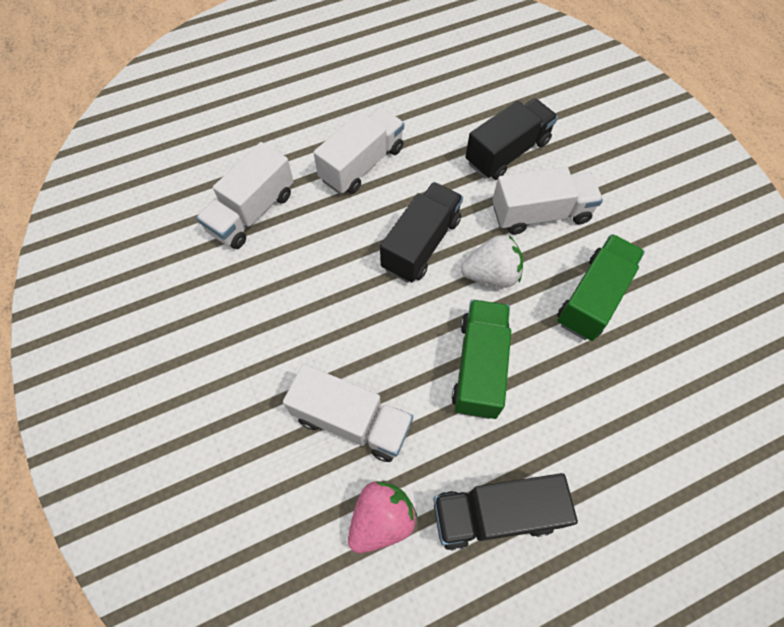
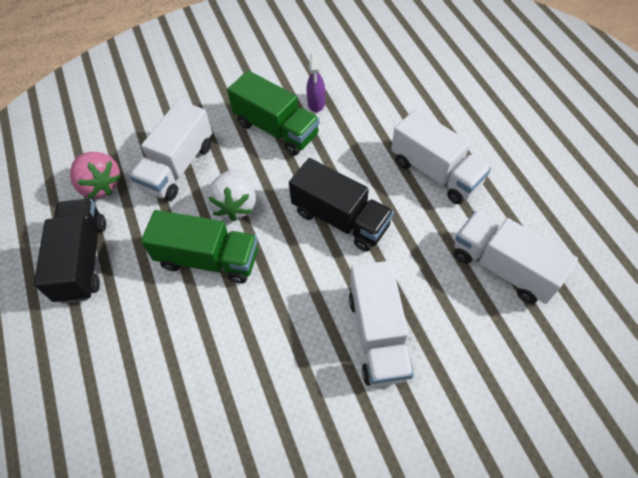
camera: 95 degrees right, 5 degrees down
white truck [196,142,294,249] -> white truck moved to [454,211,578,304]
white strawberry [461,235,523,288] -> white strawberry moved to [206,170,256,222]
black truck [465,98,558,180] -> none
green truck [557,234,645,341] -> green truck moved to [227,70,320,156]
none -> purple spray bottle [307,53,325,112]

